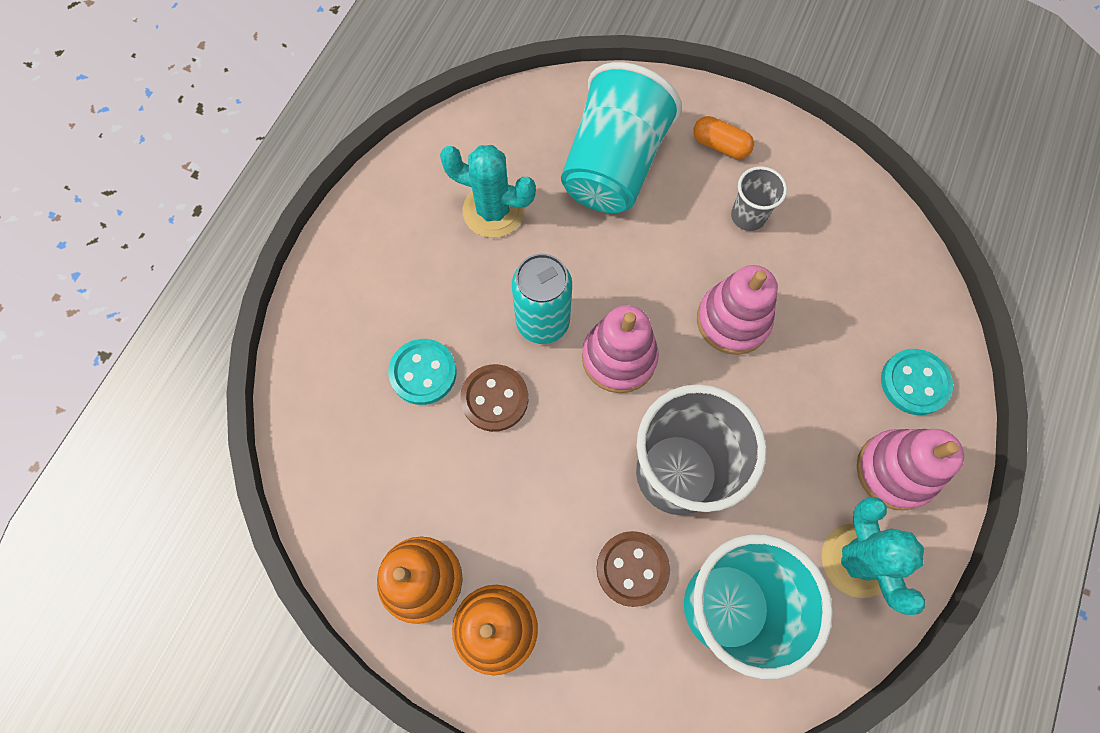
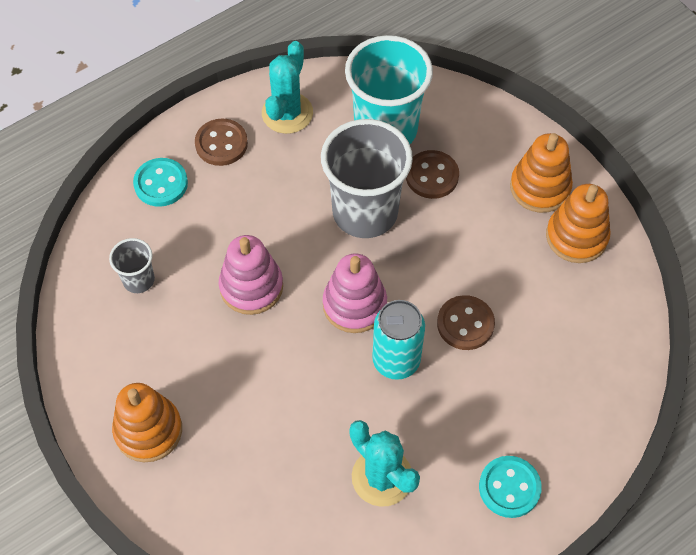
camera: 150 degrees left, 10 degrees down
turquoise button [388,339,457,405] -> turquoise button moved to [479,456,542,518]
turquoise cup [561,62,682,213] -> none
orange capsule [693,116,754,159] -> orange stacking toy [112,383,182,462]
grey cup [731,166,787,231] -> grey cup moved to [109,238,155,293]
pink stacking toy [857,429,964,510] -> brown button [195,119,248,166]

